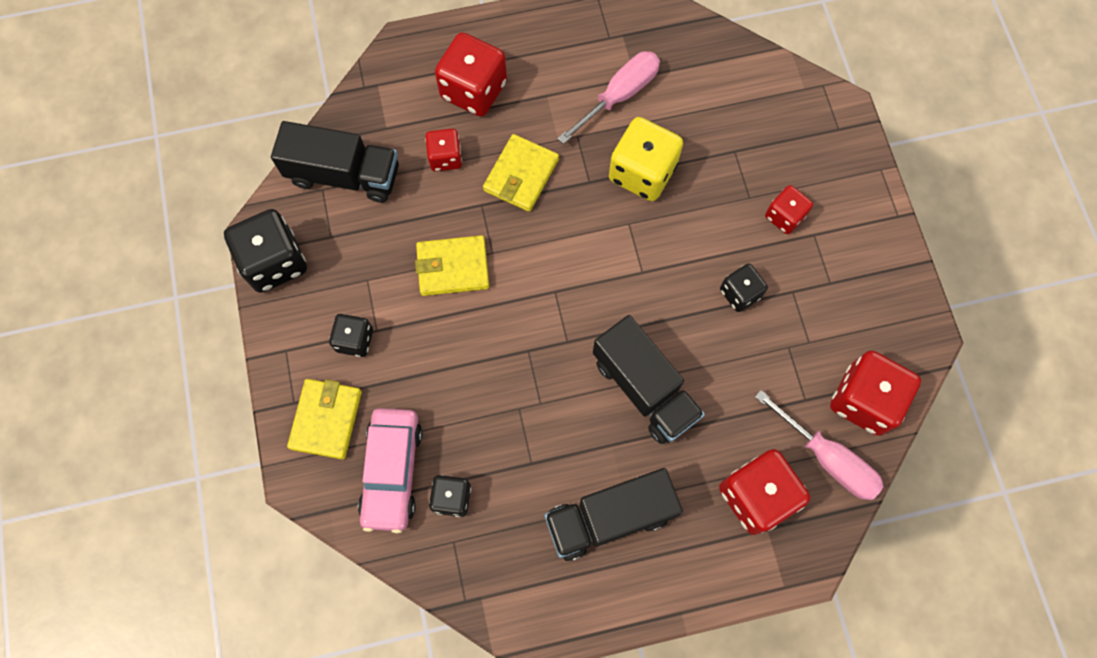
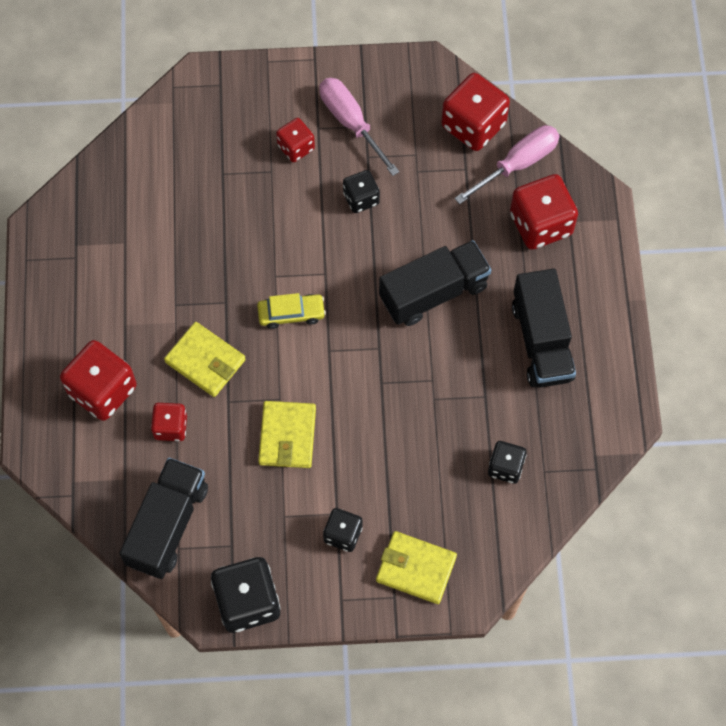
camera: 80 degrees left, 5 degrees down
pink car [358,408,422,533] -> none
pink screwdriver [557,51,660,144] -> pink screwdriver moved to [319,78,399,176]
yellow dice [609,117,683,201] -> none
none -> yellow car [257,293,326,329]

